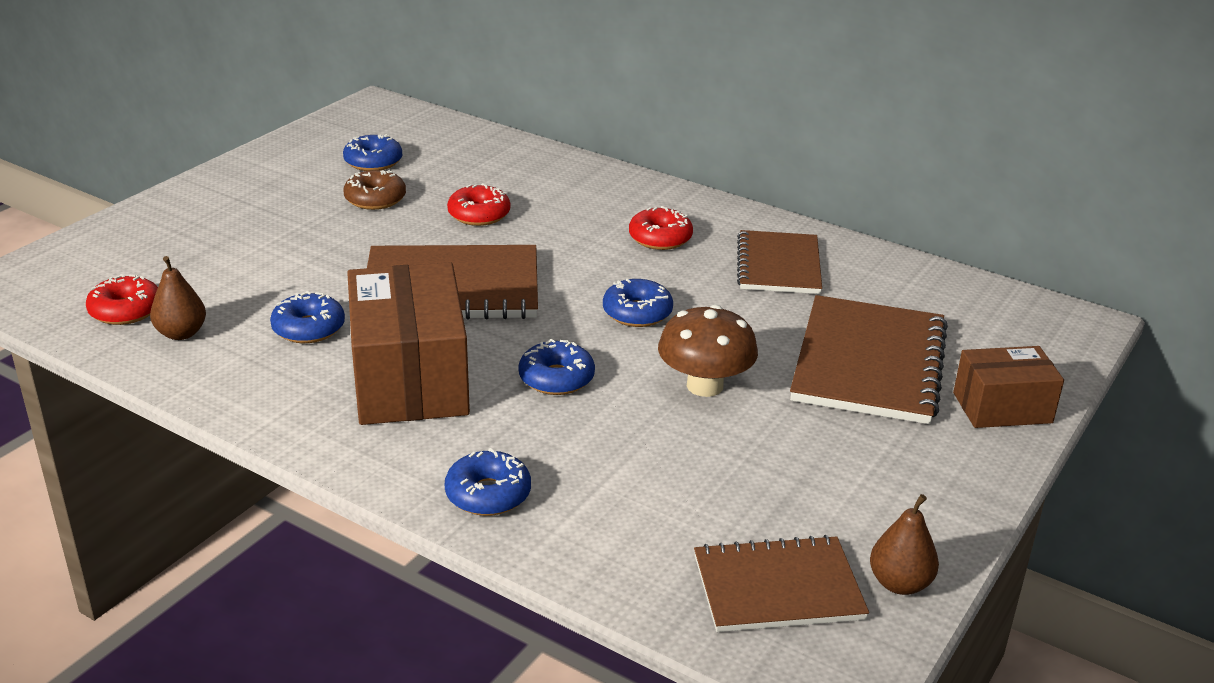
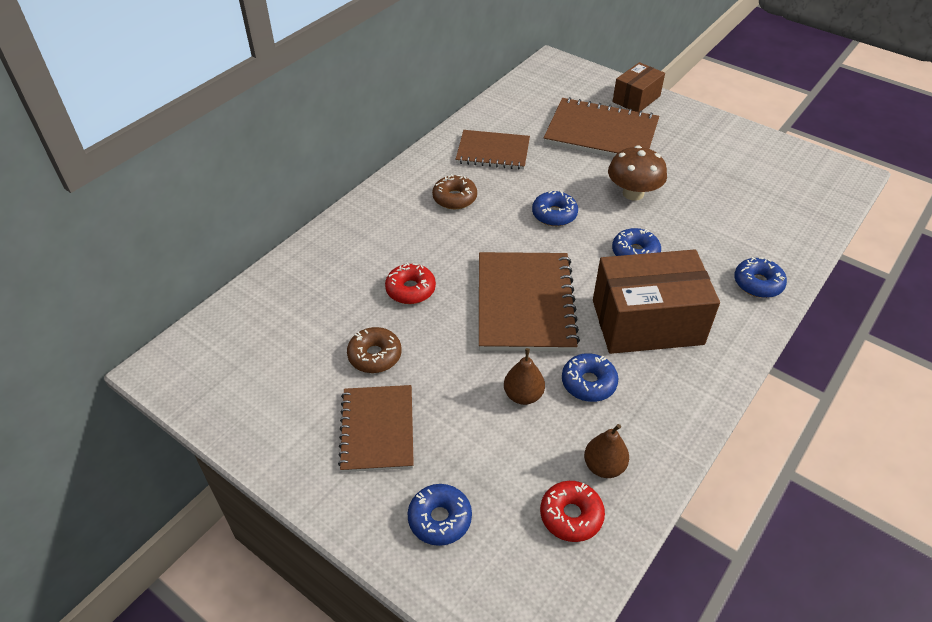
camera: 85 degrees left, 15 degrees up
blue donut [343,134,402,171] -> blue donut moved to [408,484,472,546]
red donut [629,206,693,250] -> brown donut [432,174,477,209]
brown notebook [694,535,869,632] -> brown notebook moved to [338,385,414,472]
brown pear [870,494,939,595] -> brown pear moved to [504,348,545,405]
brown box [953,346,1064,428] -> brown box turned 45 degrees clockwise [613,62,665,112]

